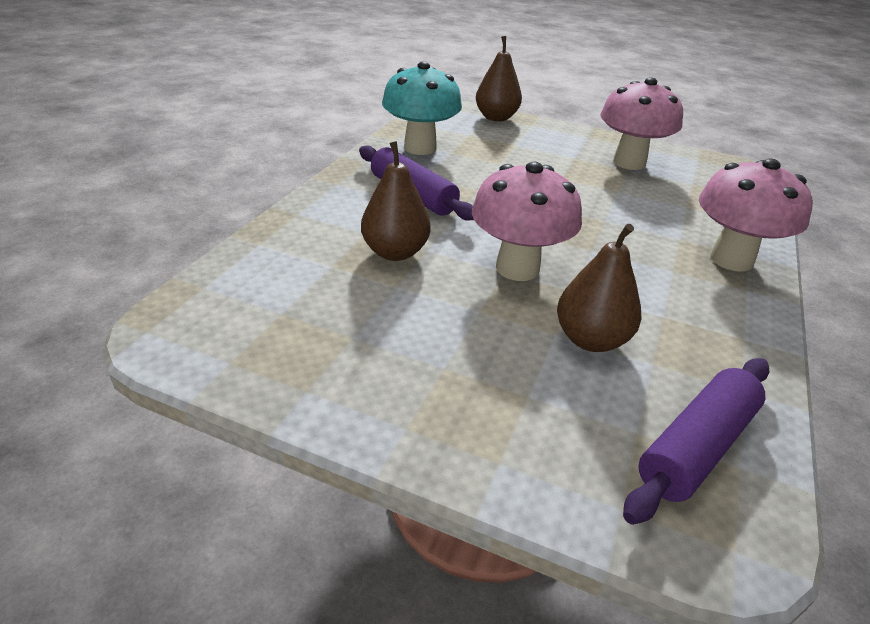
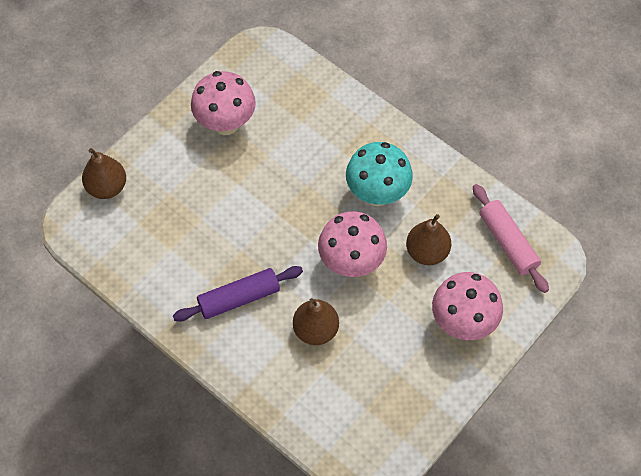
camera: 70 degrees left, 25 degrees up
turquoise mushroom [382,61,462,155] -> turquoise mushroom moved to [346,142,413,206]
purple rolling pin [623,358,769,525] -> pink rolling pin [473,184,549,293]
pink mushroom [699,158,813,272] -> pink mushroom moved to [432,272,503,340]

